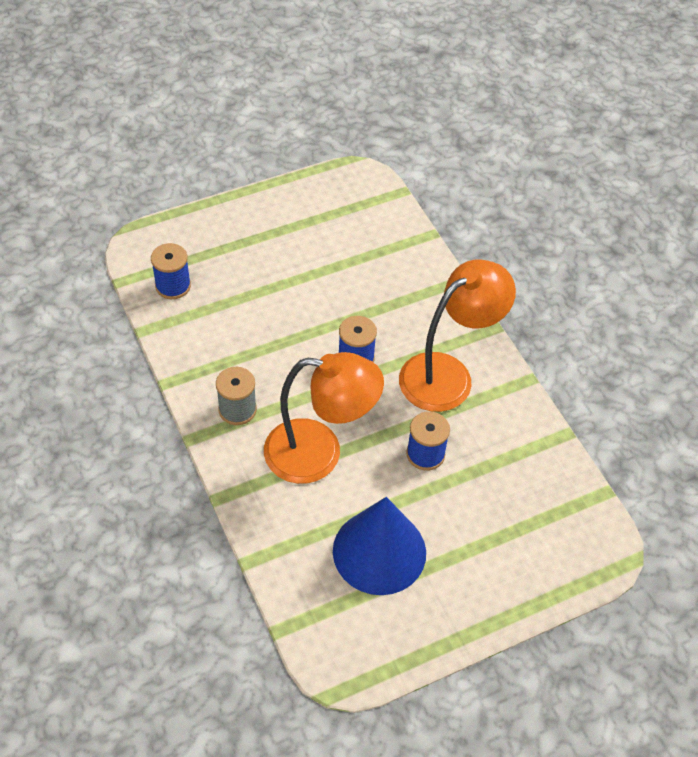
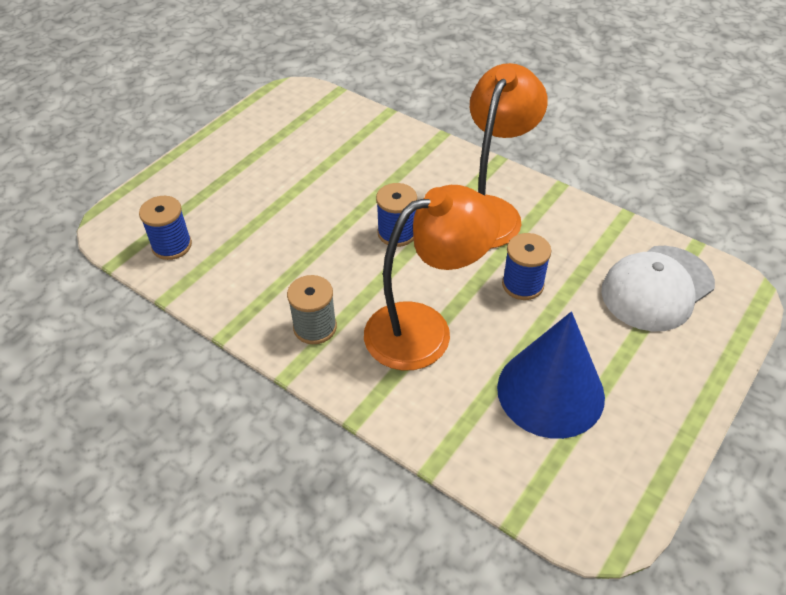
camera: 25 degrees left, 5 degrees down
none -> white cap [601,246,715,331]

